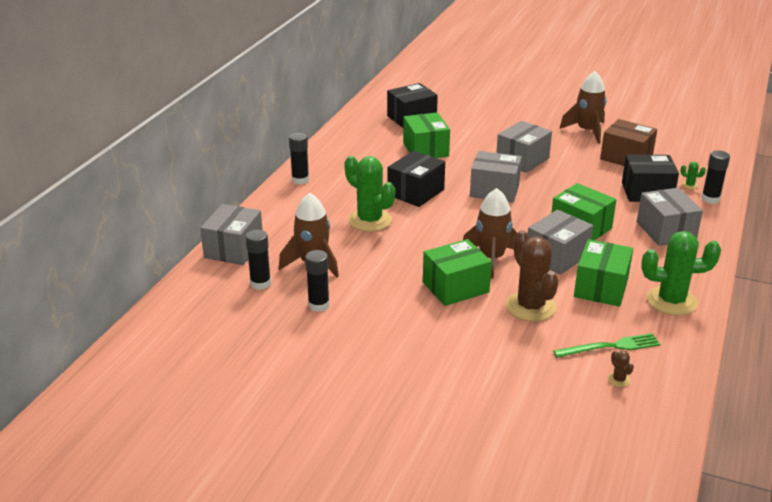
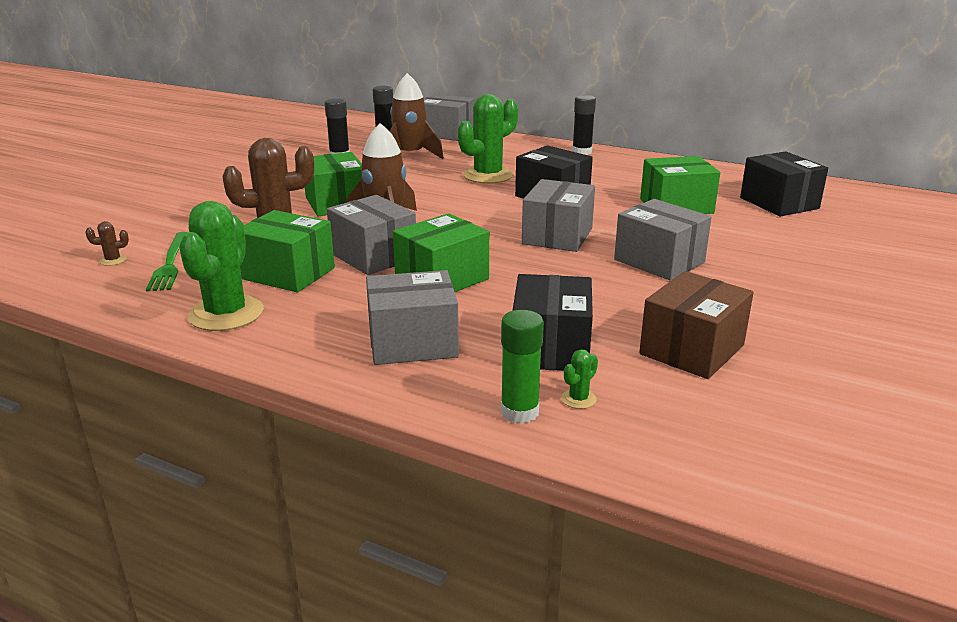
camera: 95 degrees right, 5 degrees down
brown rocket [559,71,607,144] -> none
black glue stick [701,150,730,204] -> green glue stick [501,310,544,424]

